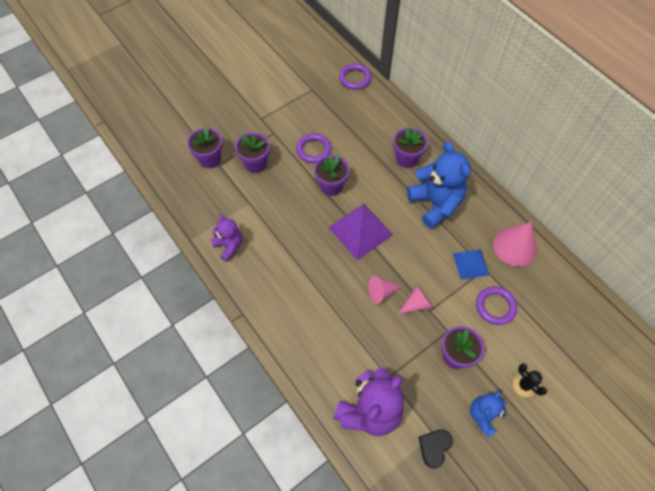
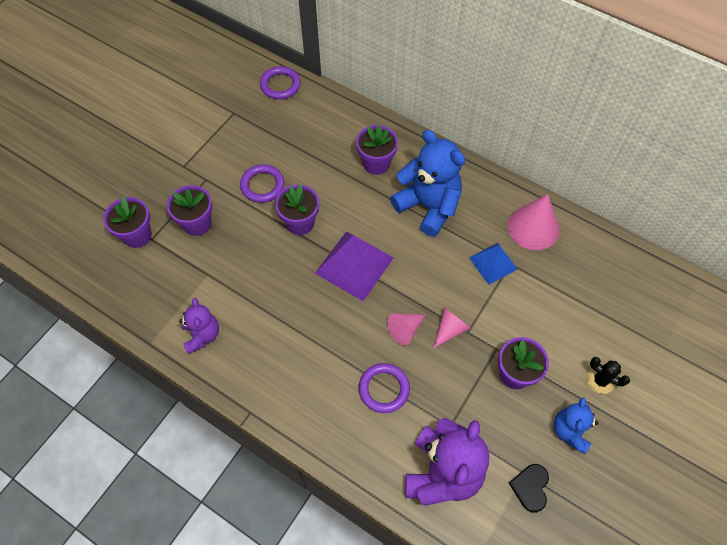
camera: 20 degrees left, 0 degrees up
purple teddy bear [211,214,242,262] -> purple teddy bear turned 45 degrees clockwise [179,298,219,354]
purple ring [476,286,517,325] -> purple ring moved to [359,363,410,413]

